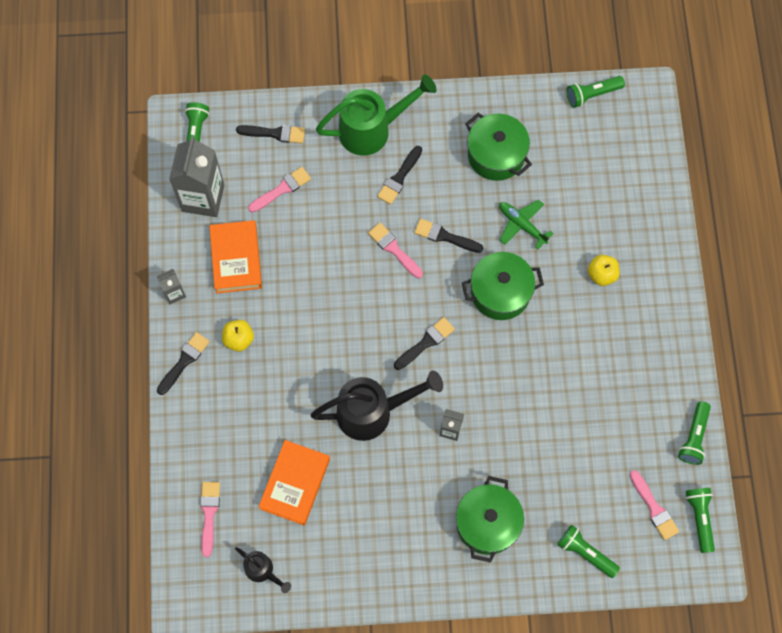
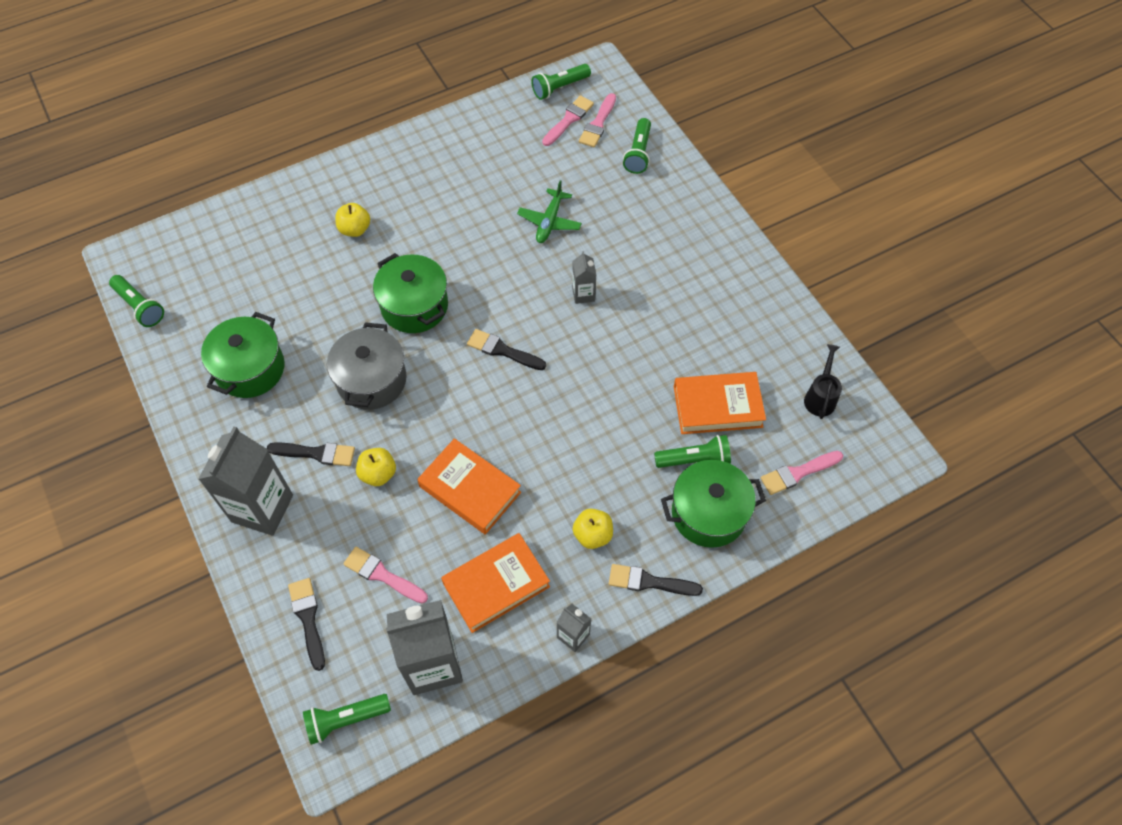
camera: 115 degrees left, 10 degrees down
black watering can [311,370,443,441] -> none
green watering can [316,74,437,156] -> grey carton [198,426,293,536]
pink brush [368,223,423,278] -> pink brush moved to [579,93,616,147]
black brush [414,219,483,253] -> grey pot [327,322,406,410]
green pot [456,476,524,563] -> green pot moved to [661,460,766,548]
green plane [499,200,553,250] -> green plane moved to [517,180,582,243]
green flashlight [678,401,711,465] -> green flashlight moved to [654,435,731,468]
none -> yellow apple [356,448,396,486]
none -> orange book [417,438,521,535]

